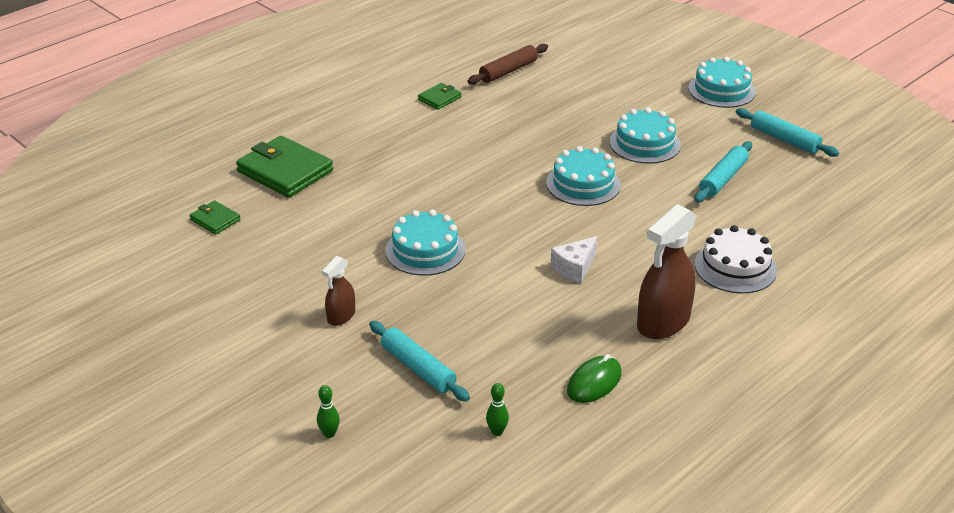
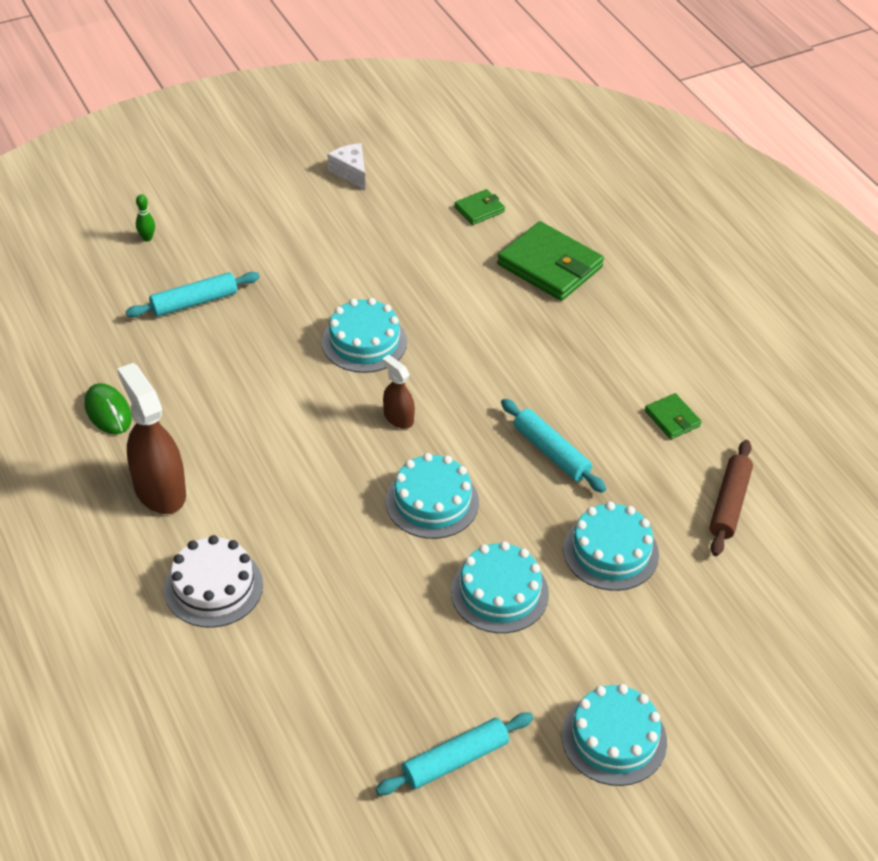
camera: 105 degrees right, 10 degrees up
green wallet [236,136,333,198] -> green wallet turned 75 degrees clockwise [497,221,604,301]
brown spray bottle [322,256,355,326] -> brown spray bottle moved to [382,355,415,429]
brown rolling pin [467,44,548,85] -> brown rolling pin turned 45 degrees clockwise [710,440,753,556]
green bowling pin [486,383,509,436] -> none
white cheese [551,236,597,283] -> white cheese moved to [328,143,365,190]
turquoise rolling pin [695,141,752,203] -> turquoise rolling pin moved to [501,399,606,493]
none -> turquoise cake [563,501,659,591]

